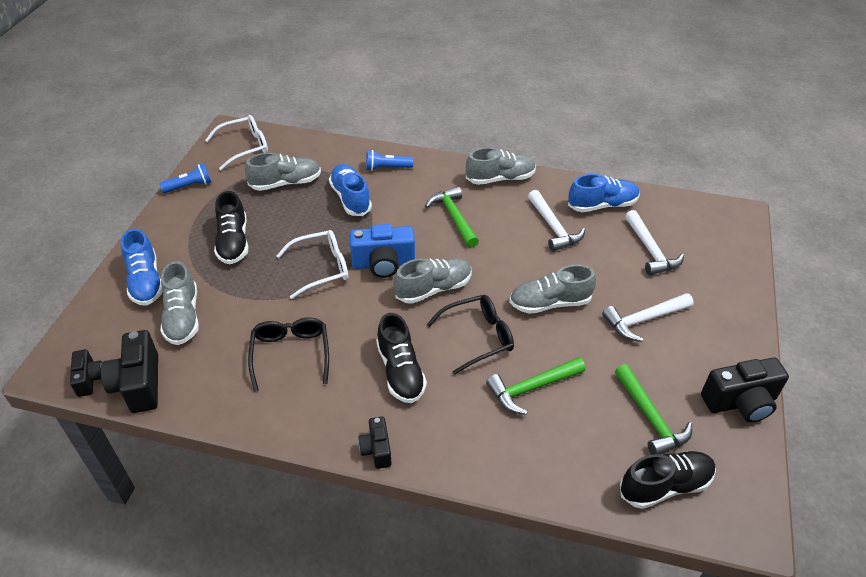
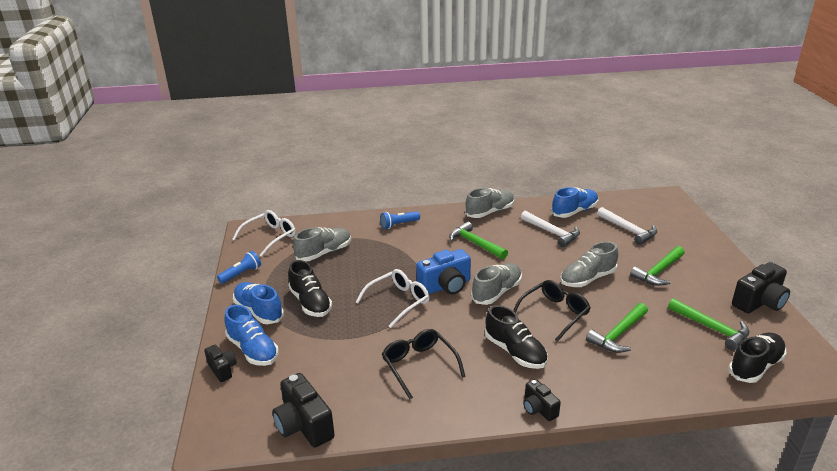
camera: 20 degrees left, 15 degrees down
black camera [70,349,102,397] -> black camera moved to [204,345,237,382]
grey shoe [160,261,199,345] -> none
blue shoe [329,164,372,216] -> blue shoe moved to [233,282,284,324]
white hammer [602,293,694,342] -> green hammer [630,246,685,286]

